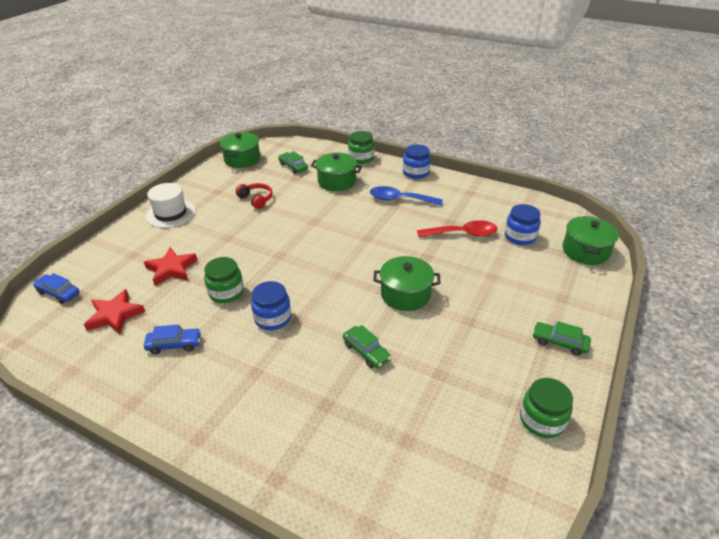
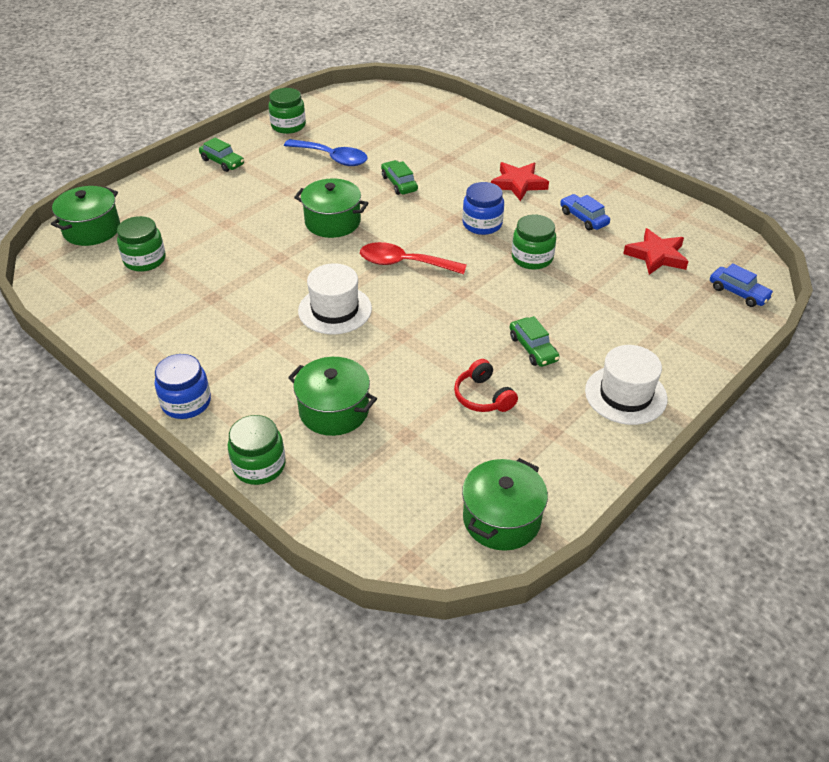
camera: 165 degrees left, 5 degrees up
red star [144,247,197,286] -> red star moved to [491,162,549,201]
blue car [144,325,201,354] -> blue car turned 45 degrees clockwise [560,194,610,230]
green car [278,151,308,174] -> green car moved to [510,316,560,367]
blue spoon [370,186,443,206] -> blue spoon moved to [284,139,368,166]
red spoon [417,220,498,237] -> red spoon moved to [360,242,466,274]
blue jar [505,204,541,245] -> green jar [117,216,166,272]
none -> white hat [298,263,372,335]

